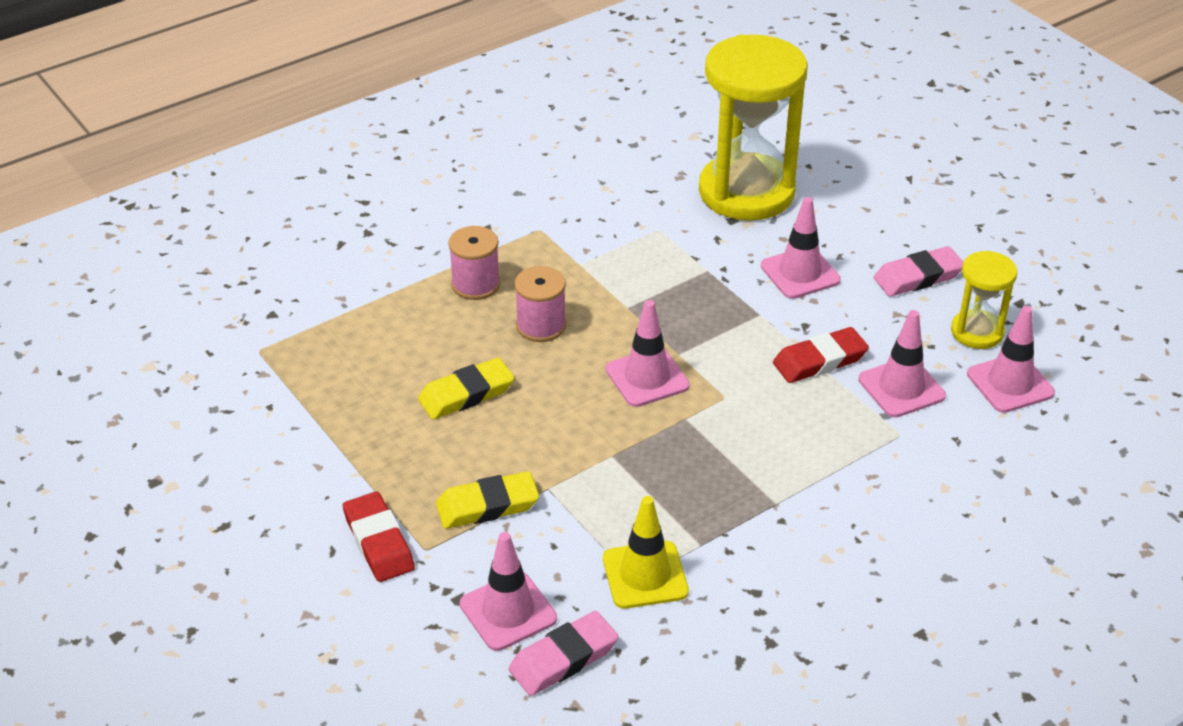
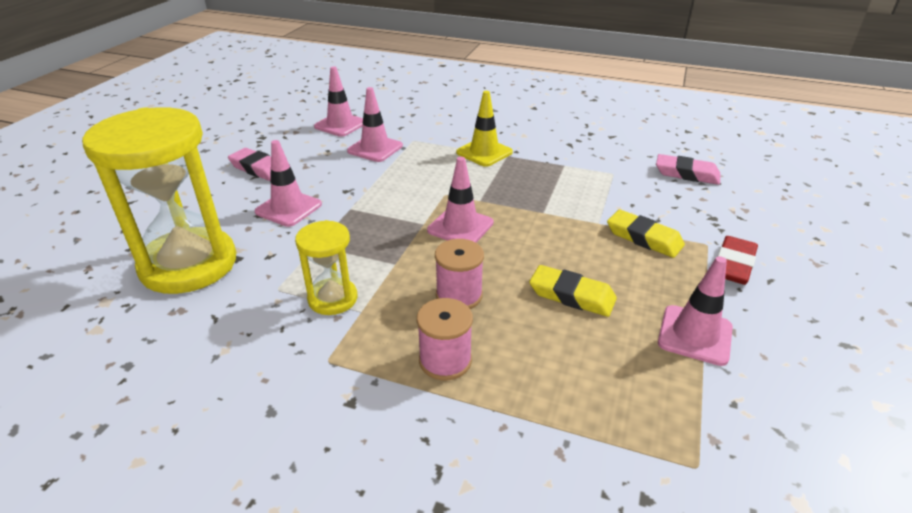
camera: 125 degrees left, 5 degrees down
pink traffic cone [460,532,557,651] -> pink traffic cone moved to [658,256,733,366]
yellow traffic cone [603,496,689,609] -> yellow traffic cone moved to [456,91,513,167]
red eraser [773,327,869,383] -> none
yellow hourglass [951,251,1017,349] -> yellow hourglass moved to [295,220,357,315]

